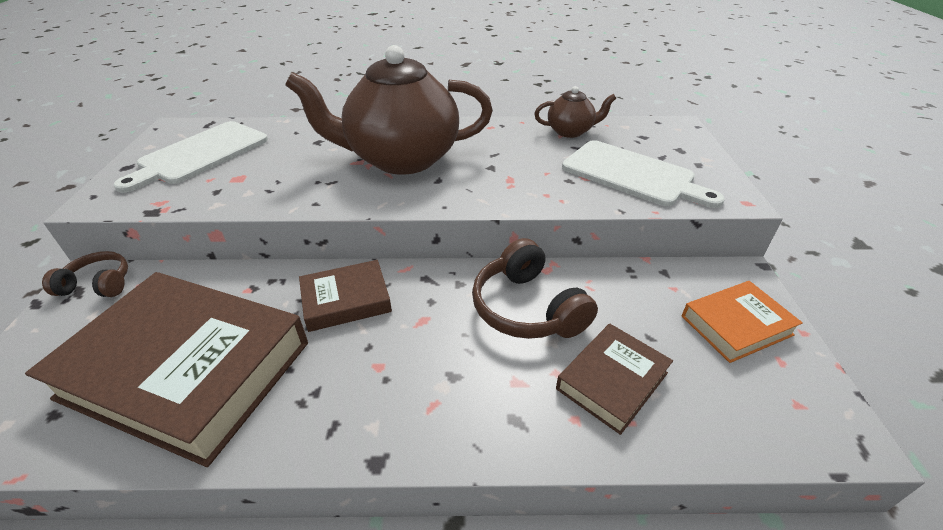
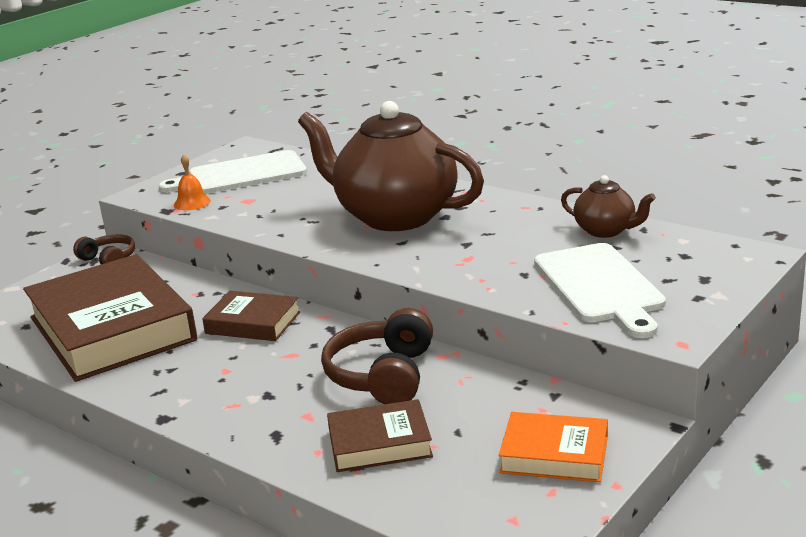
camera: 40 degrees right, 15 degrees down
none -> orange bell [174,154,211,210]

